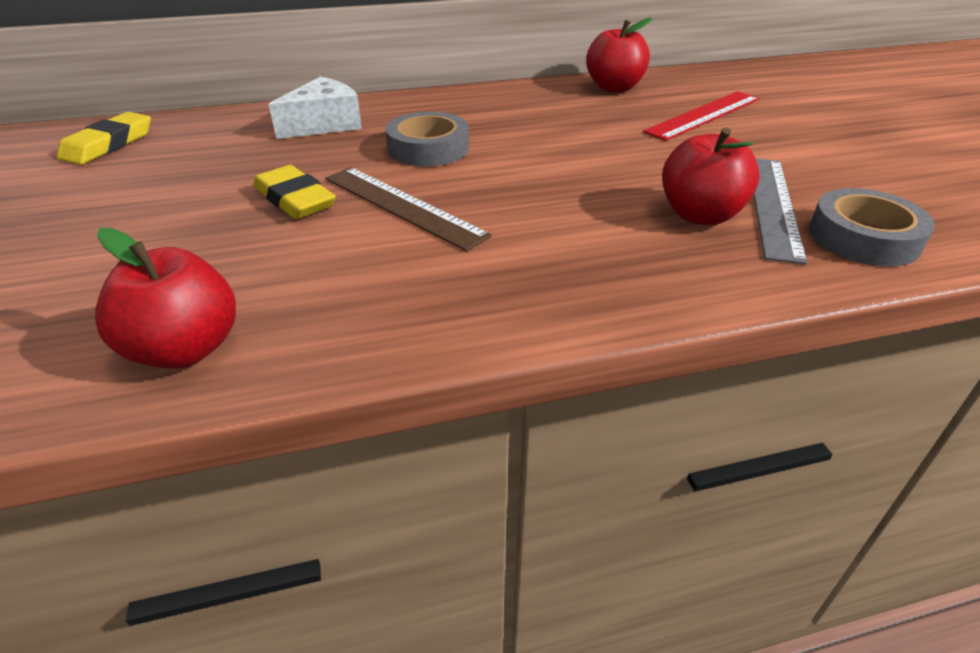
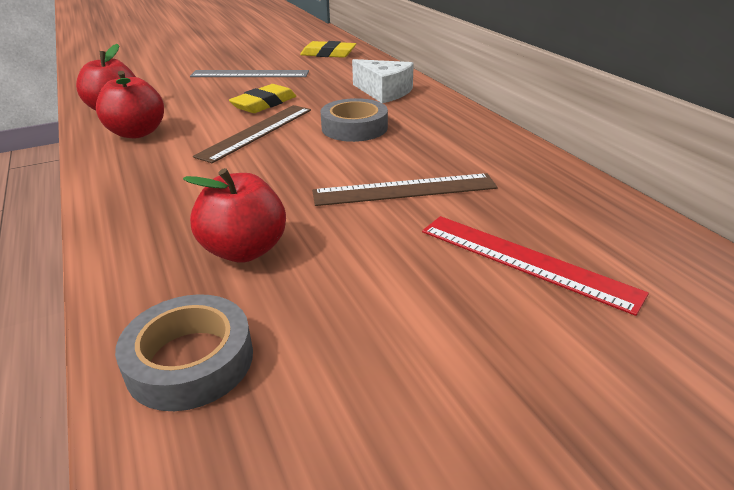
camera: 80 degrees right, 5 degrees down
red apple [586,18,652,93] -> red apple moved to [96,71,164,138]
grey ruler [754,158,807,265] -> grey ruler moved to [190,70,309,77]
none -> brown ruler [312,173,498,206]

